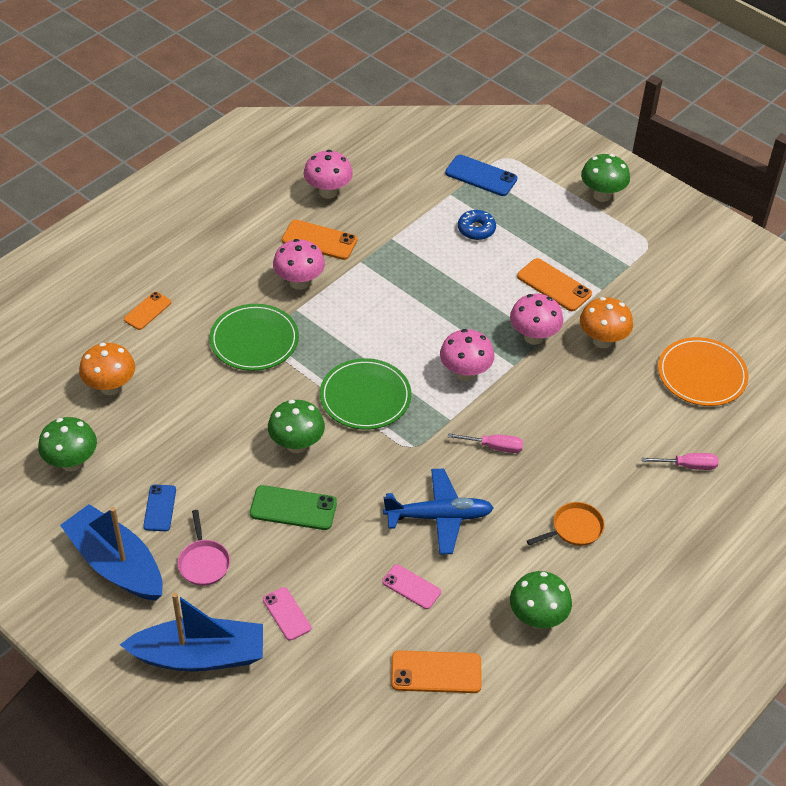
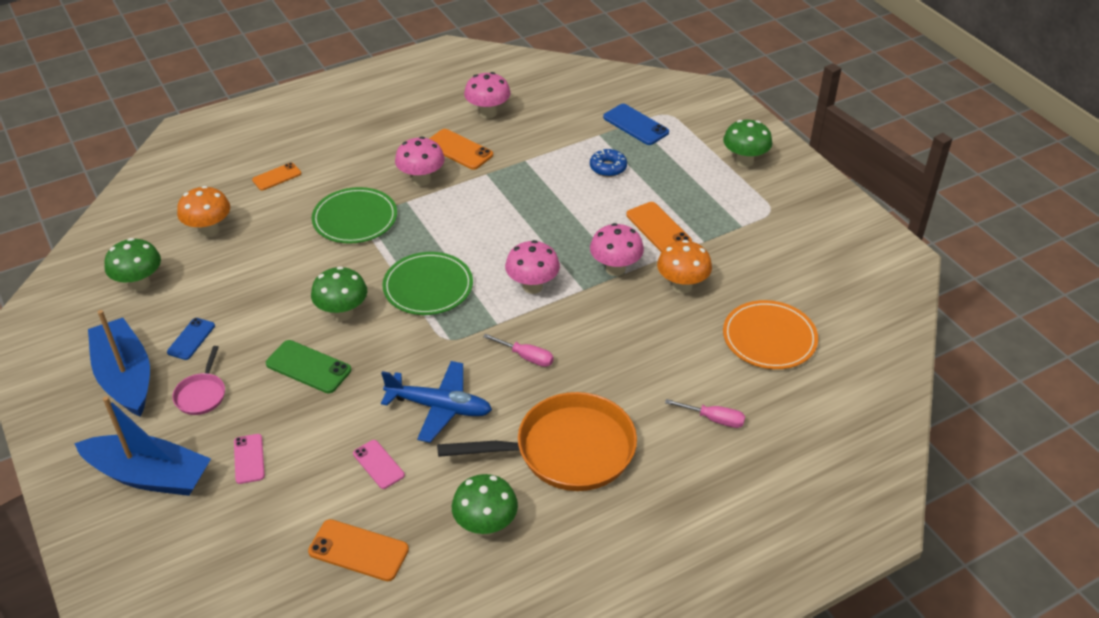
camera: 20 degrees right, 5 degrees down
orange pan [527,502,605,546] -> orange pan [437,392,637,491], size x2.21

